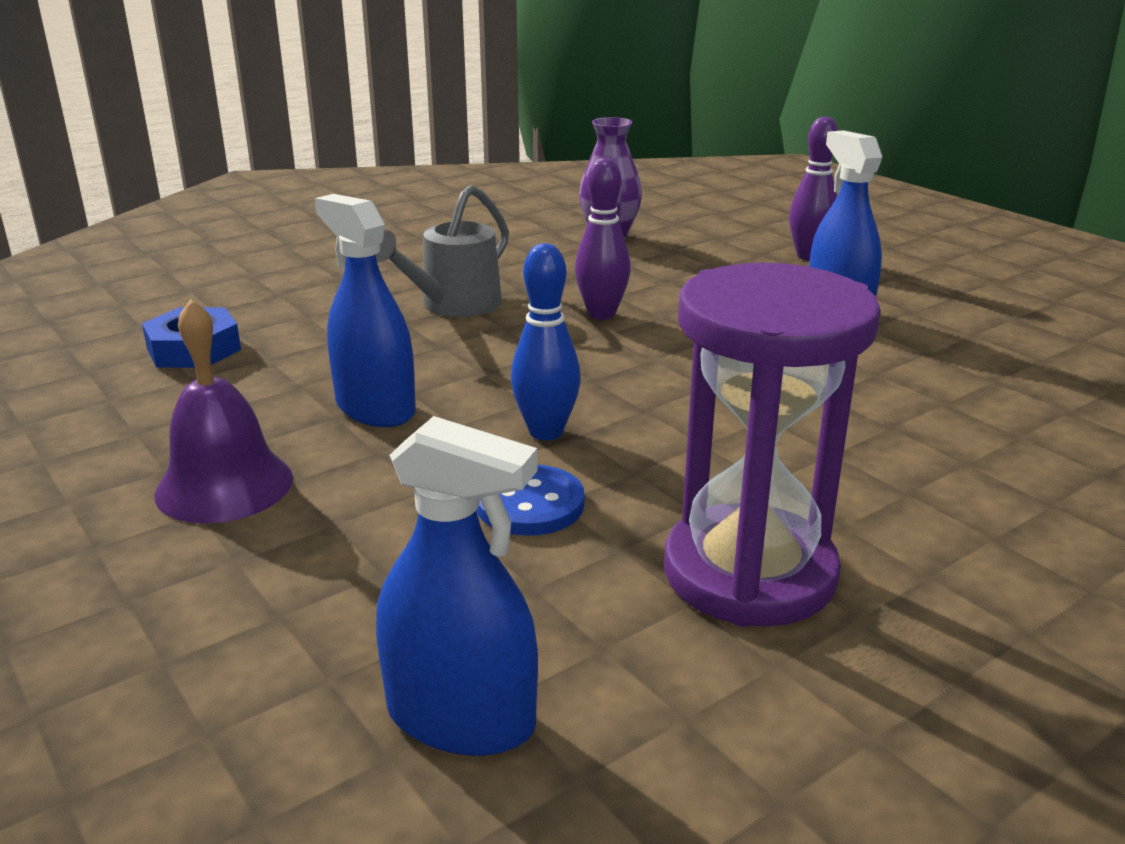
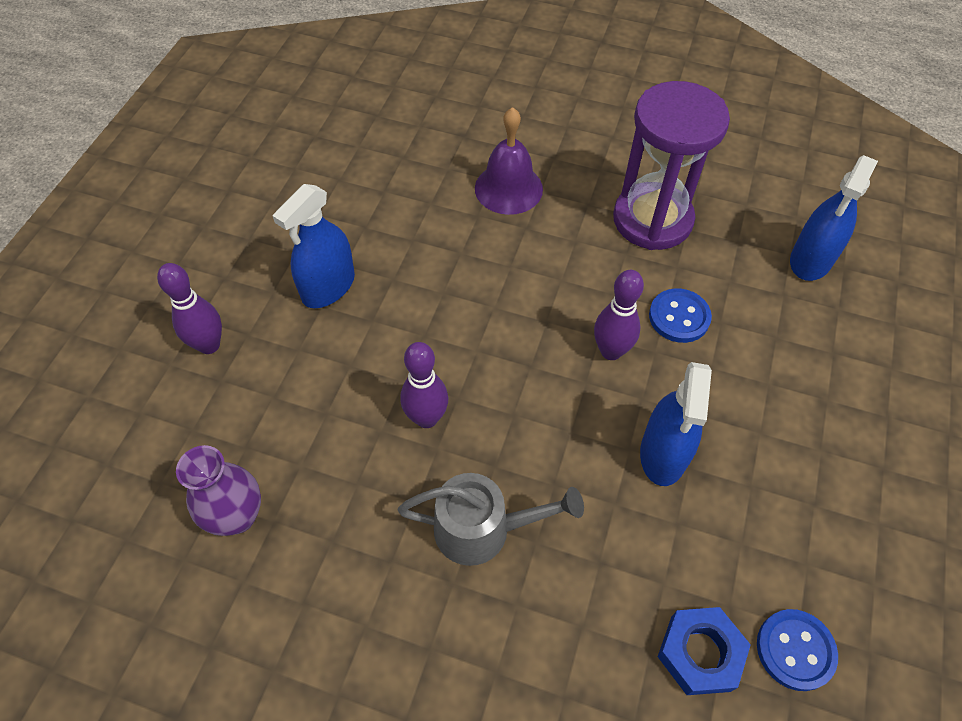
camera: 125 degrees left, 30 degrees up
purple bell [155,299,293,524] -> purple bell moved to [475,107,543,215]
blue spray bottle [376,416,538,756] -> blue spray bottle turned 135 degrees counterclockwise [790,155,878,281]
blue bowling pin [511,243,581,440] -> purple bowling pin [594,270,644,360]
none -> blue button [757,609,838,691]

